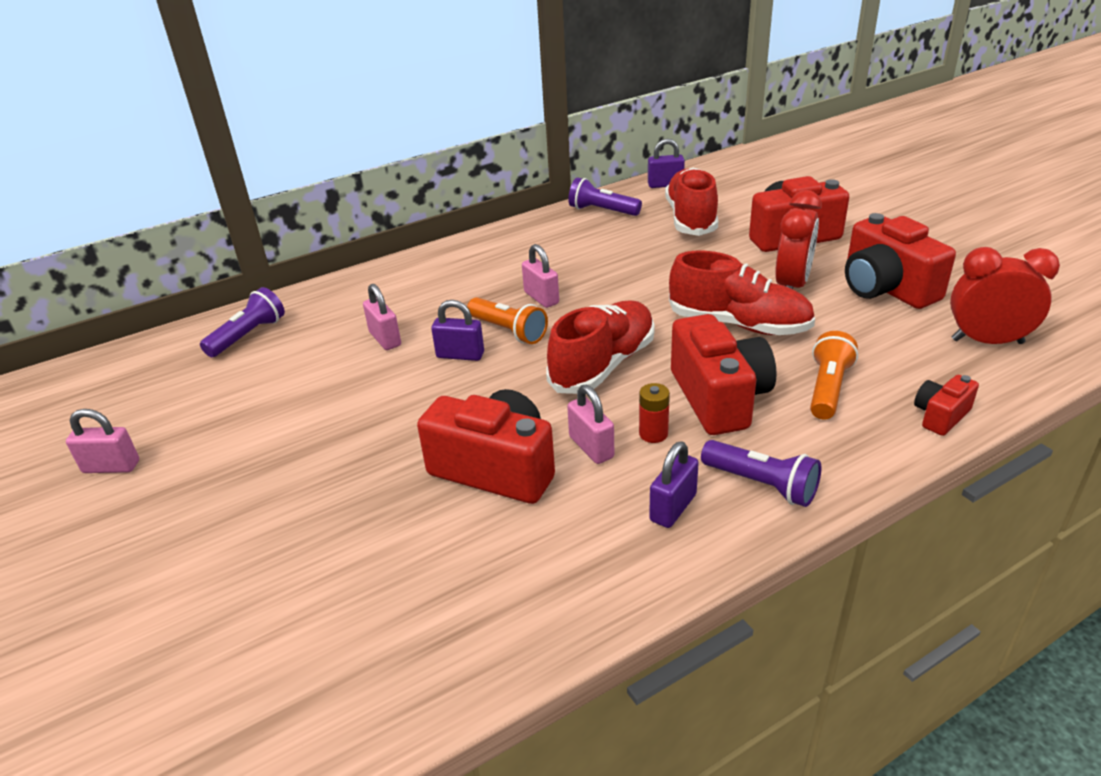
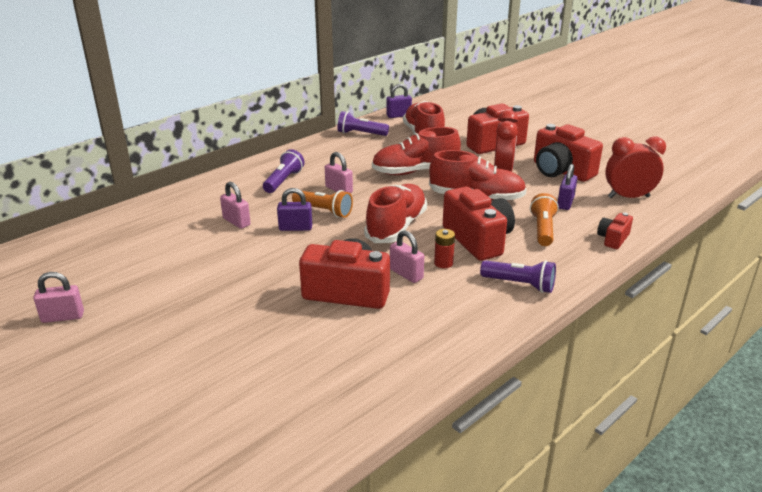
camera: 15 degrees left, 5 degrees down
purple flashlight [200,287,285,357] -> purple flashlight moved to [263,149,304,193]
purple padlock [649,441,699,528] -> purple padlock moved to [558,164,577,210]
none -> red shoe [372,127,461,175]

